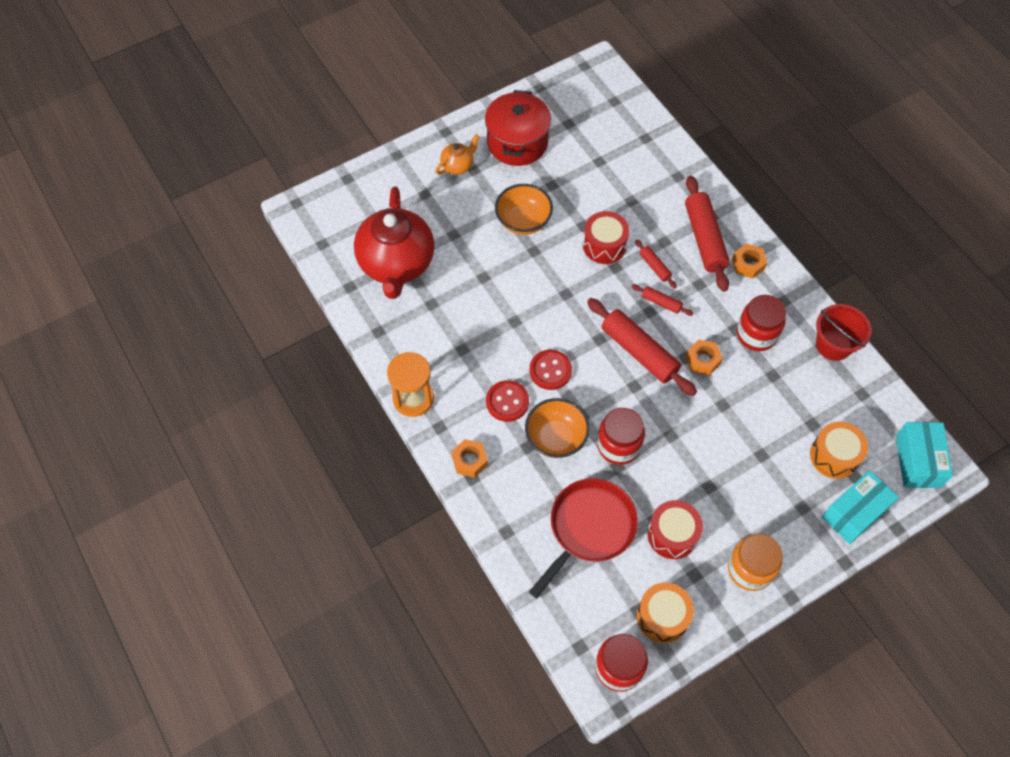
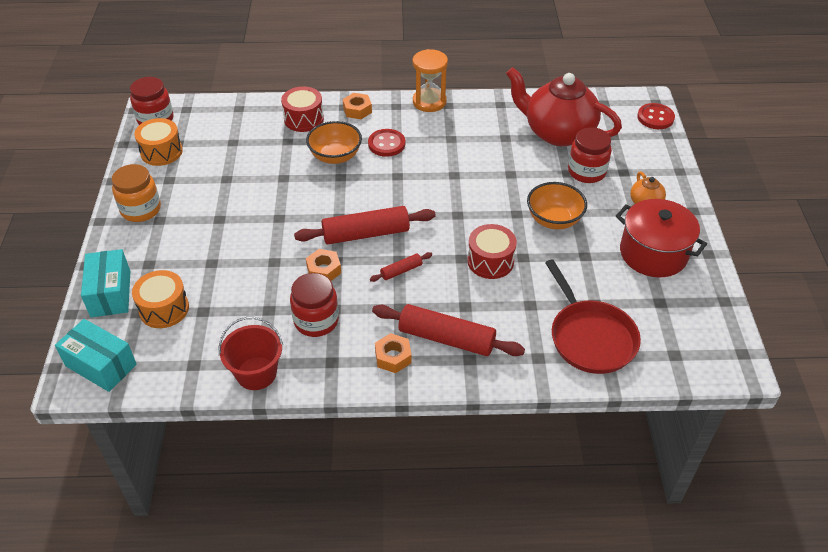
camera: 120 degrees right, 15 degrees down
red button [529,350,572,390] -> red button moved to [637,103,675,129]
red pan [529,478,638,598] -> red pan moved to [545,259,641,374]
red jar [597,408,645,465] -> red jar moved to [568,127,612,183]
red rolling pin [635,240,677,288] -> none
red drum [647,500,703,559] -> red drum moved to [281,86,324,132]

